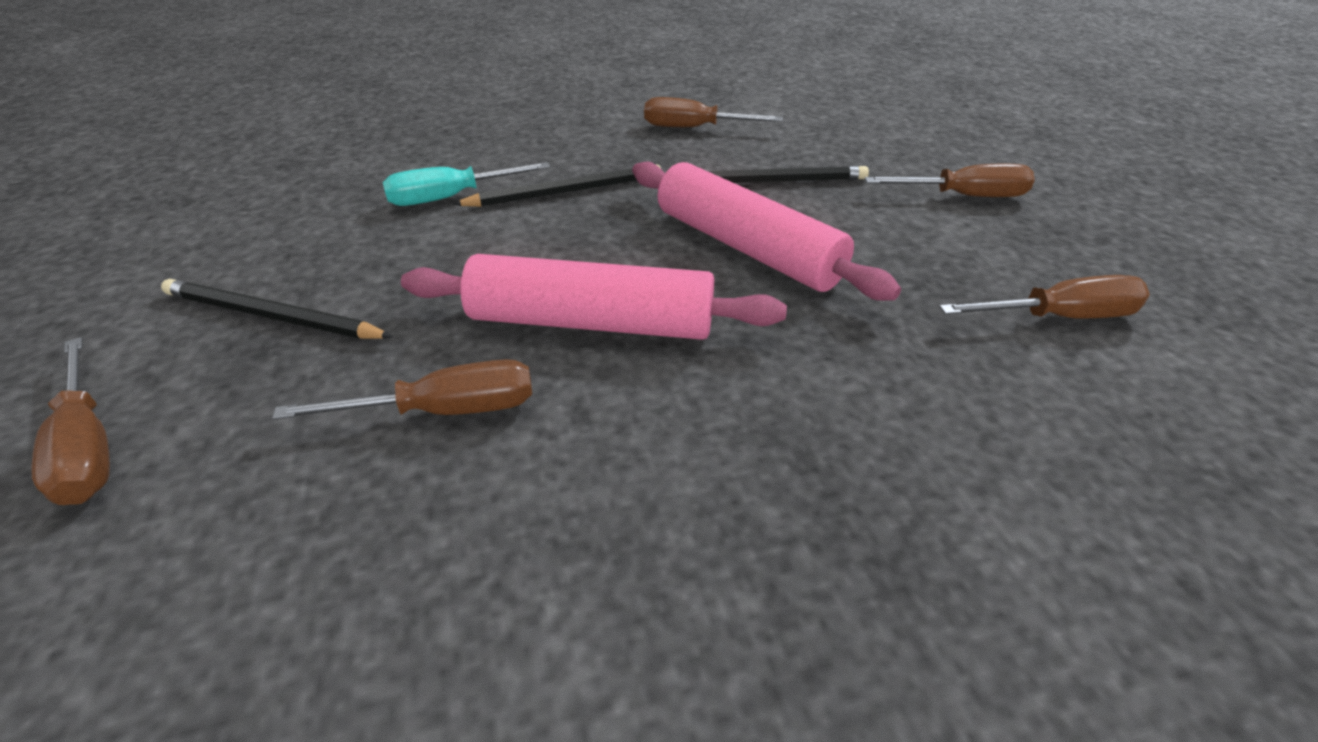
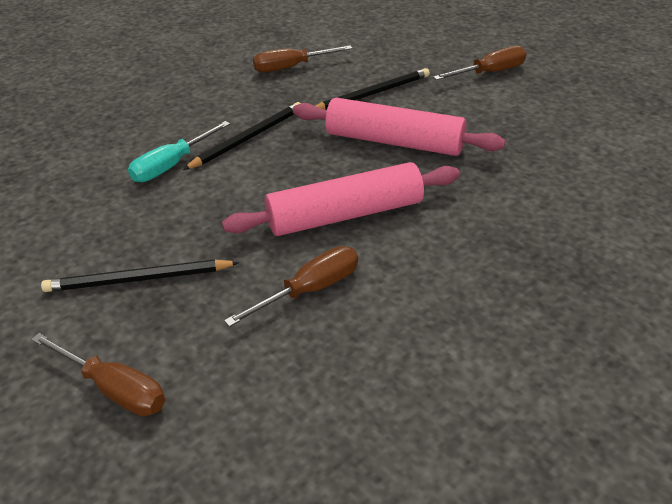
camera: 25 degrees left, 0 degrees up
brown screwdriver [939,275,1150,318] -> none

